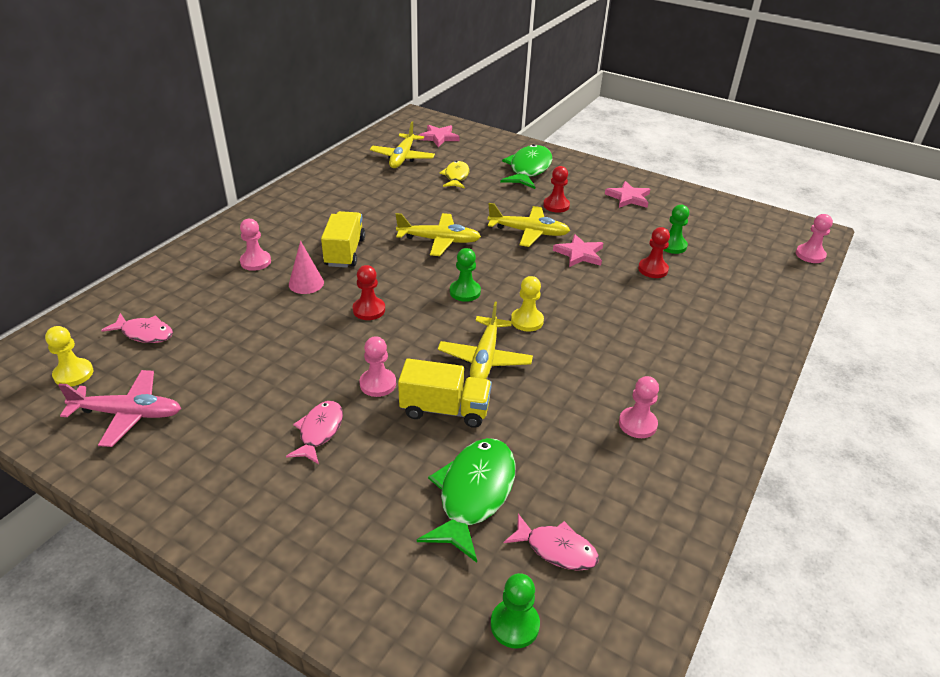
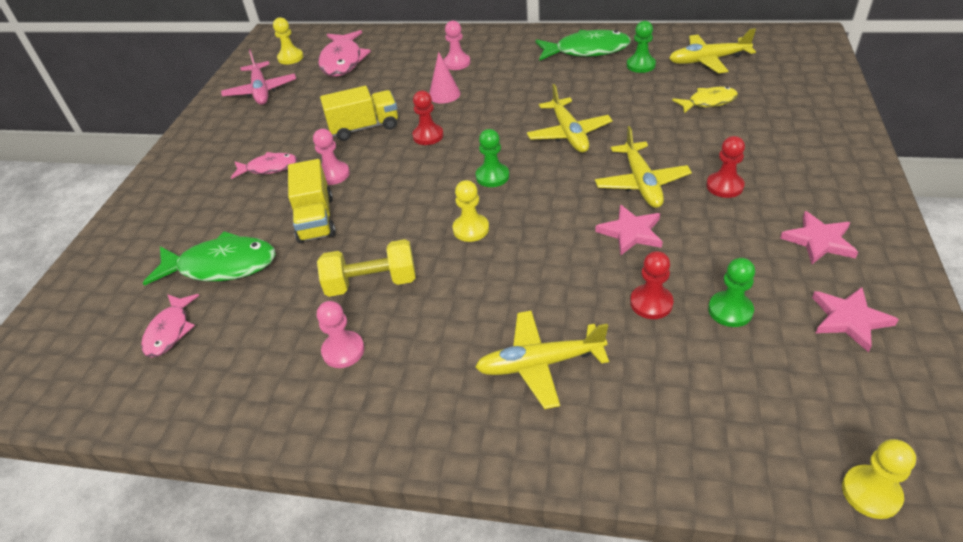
camera: 75 degrees right, 5 degrees up
pink fish [101,313,173,343] -> pink fish [318,30,371,76], size x1.66
yellow truck [321,211,365,268] -> yellow truck moved to [320,86,398,141]
pink star [418,125,460,147] -> pink star moved to [812,287,899,352]
yellow plane [438,302,533,379] -> yellow plane moved to [475,311,609,409]
green pawn [491,573,540,649] -> green pawn moved to [627,21,656,73]
green fish [500,144,552,189] -> green fish moved to [535,30,631,61]
pink pawn [796,214,833,263] -> yellow pawn [842,439,916,519]
none -> yellow dumbbell [317,239,416,297]

